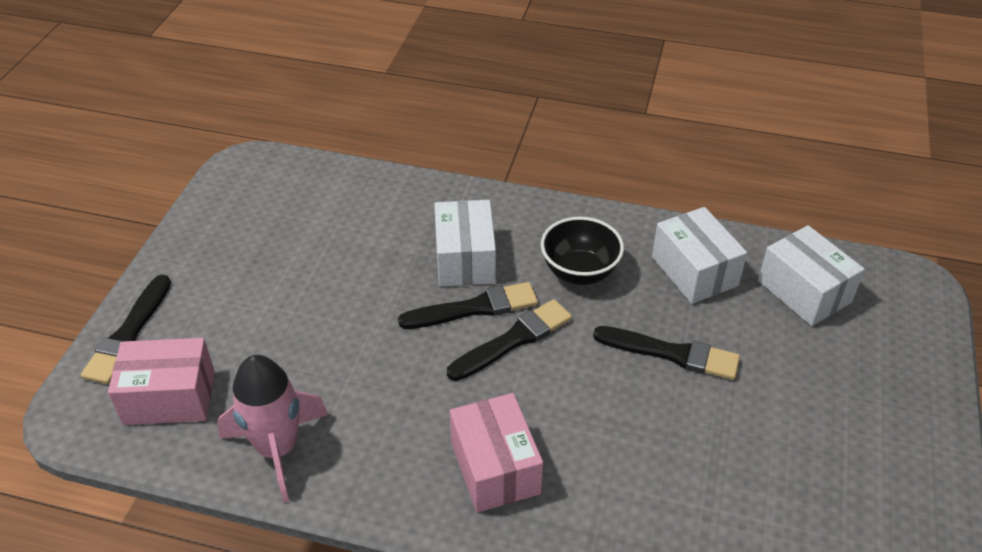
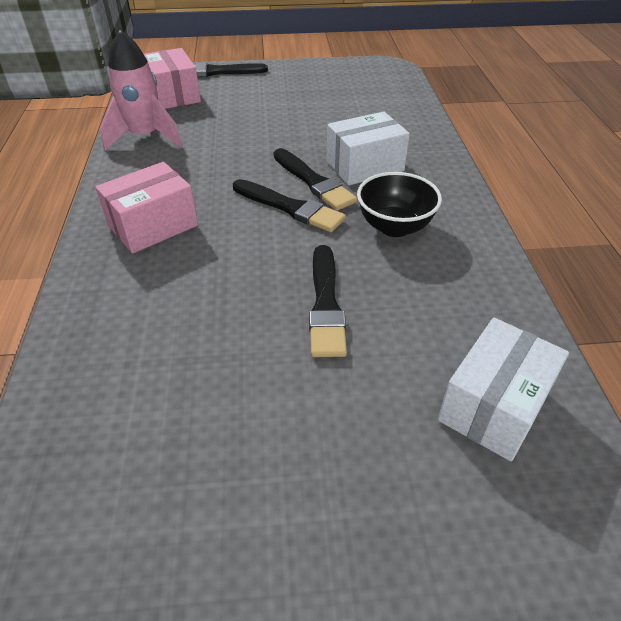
camera: 70 degrees right, 0 degrees up
white box [652,207,747,304] -> none

